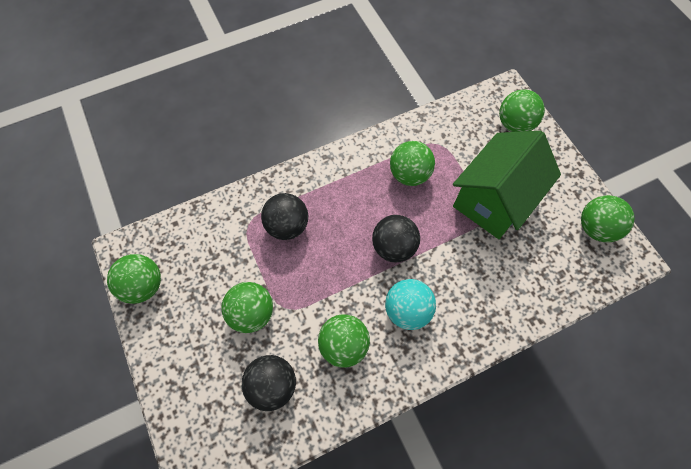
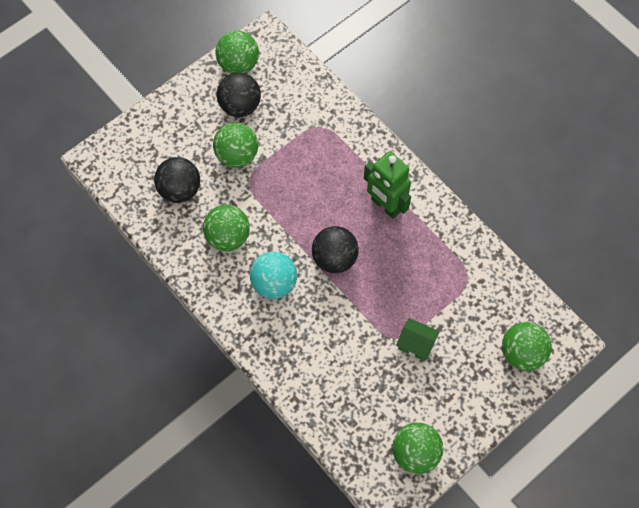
camera: 75 degrees right, 0 degrees up
black ball [261,193,308,240] -> black ball moved to [217,72,261,117]
green ball [390,141,435,186] -> none
green house [453,131,561,239] -> green house [396,318,440,361], size x0.41
none -> green robot [364,151,411,219]

